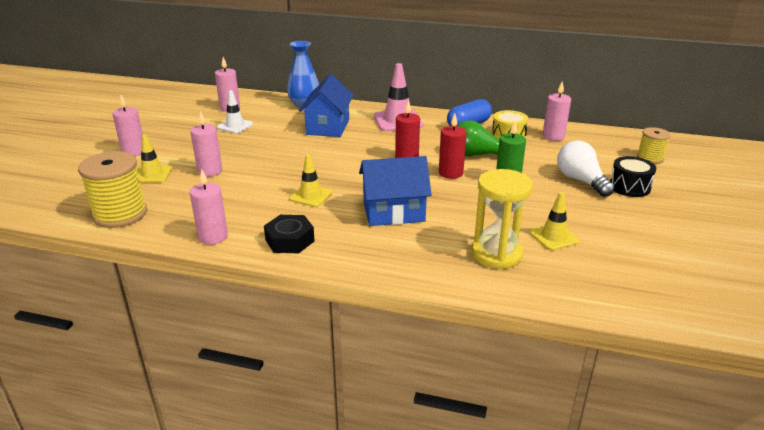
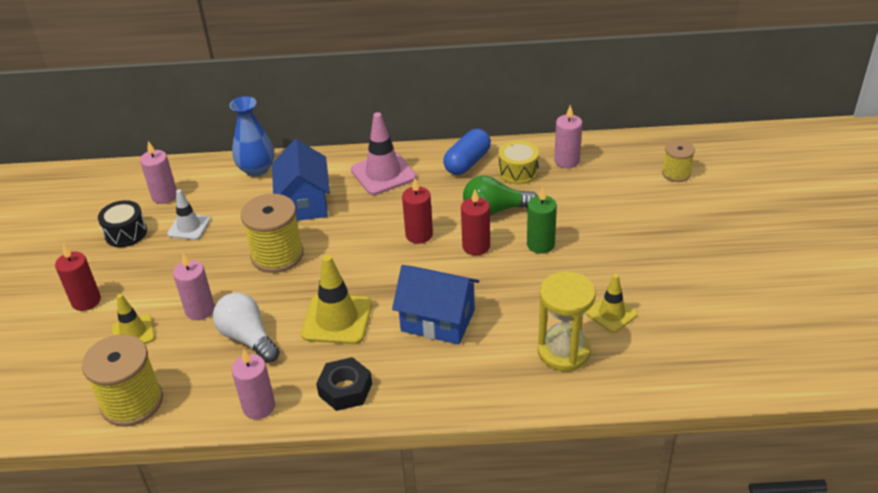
camera: 15 degrees left, 10 degrees up
pink candle [112,95,143,156] -> red candle [55,244,101,311]
yellow traffic cone [289,154,332,207] -> yellow traffic cone [301,255,372,344], size x1.61
blue house [359,156,432,226] -> blue house turned 45 degrees clockwise [392,265,479,344]
white light bulb [557,141,615,197] -> white light bulb moved to [213,292,280,363]
black drum [610,156,656,197] -> black drum moved to [98,200,147,247]
none -> yellow spool [241,194,304,273]

